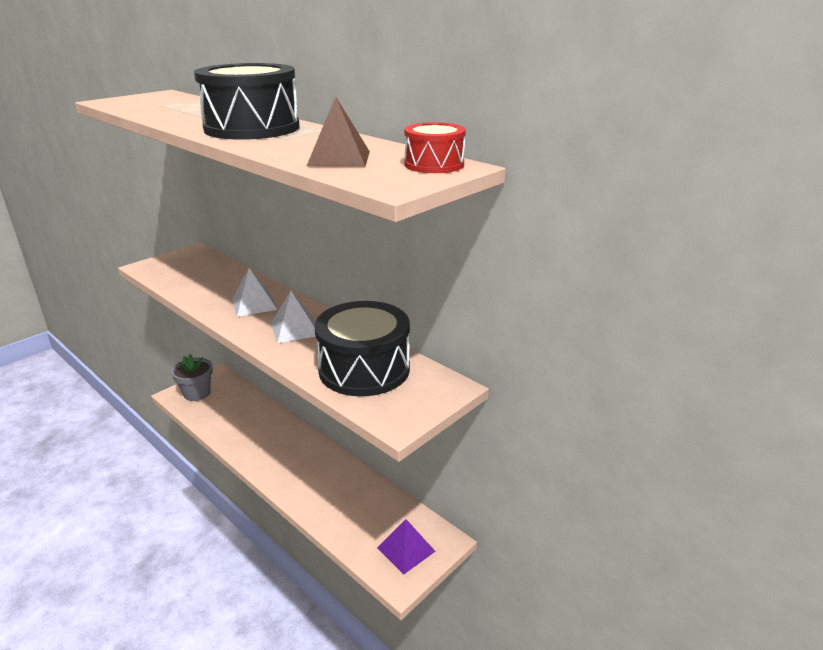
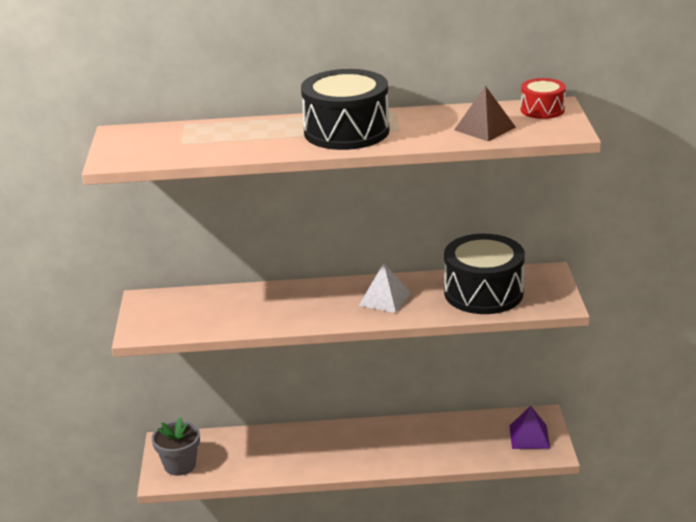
camera: 45 degrees left, 0 degrees up
white pyramid [232,268,277,317] -> none

